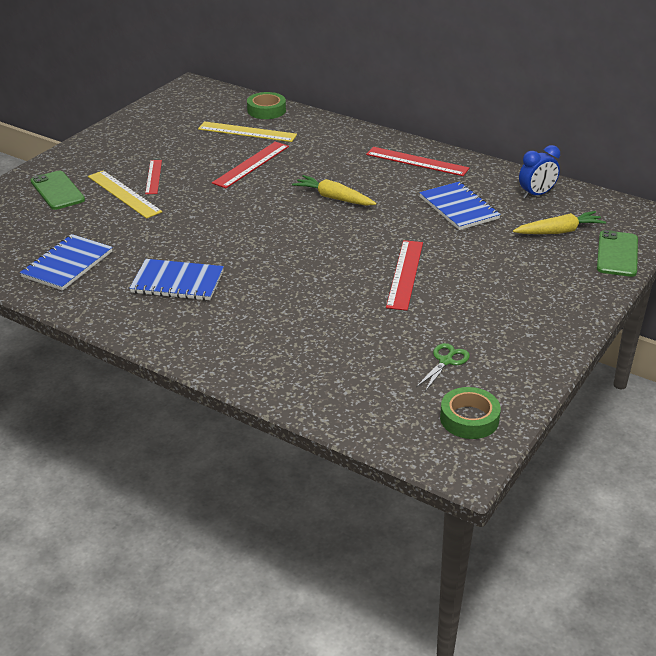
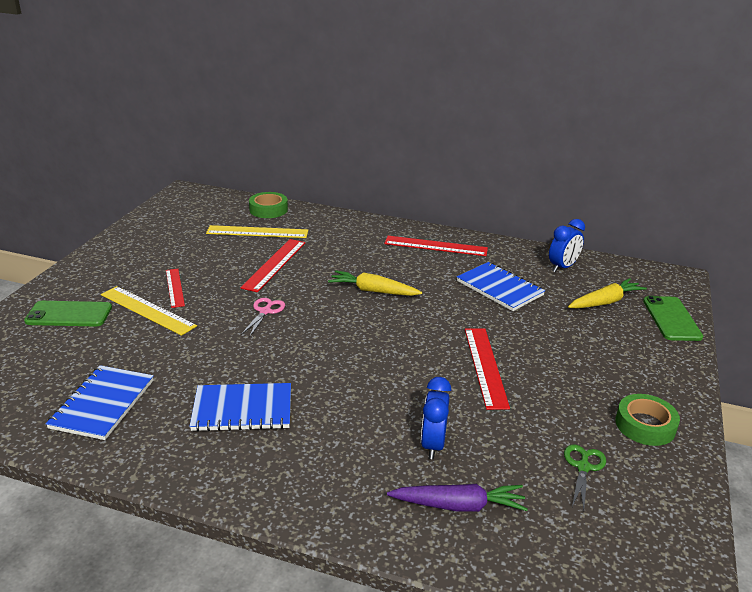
camera: 15 degrees left, 5 degrees down
green phone [31,171,85,210] -> green phone turned 45 degrees counterclockwise [24,301,112,327]
green tape [440,387,501,439] -> green tape moved to [616,394,680,446]
none -> pink scissors [241,298,285,337]
none -> purple carrot [387,484,528,512]
none -> blue clock [421,377,451,459]

